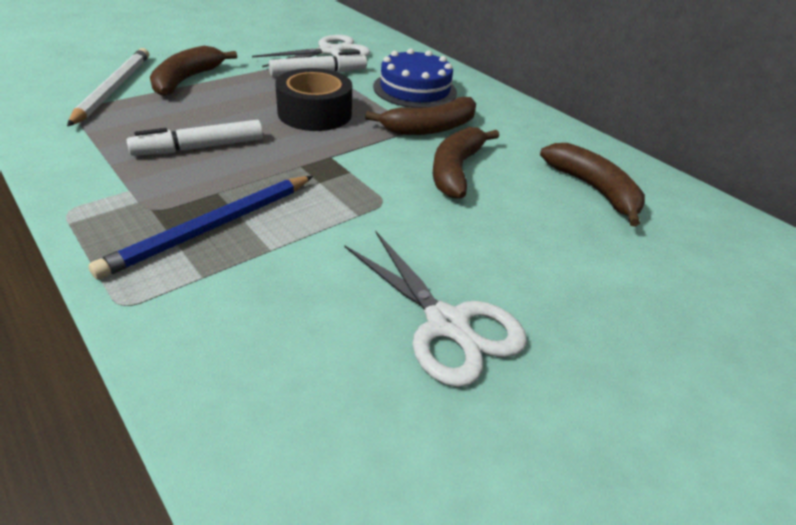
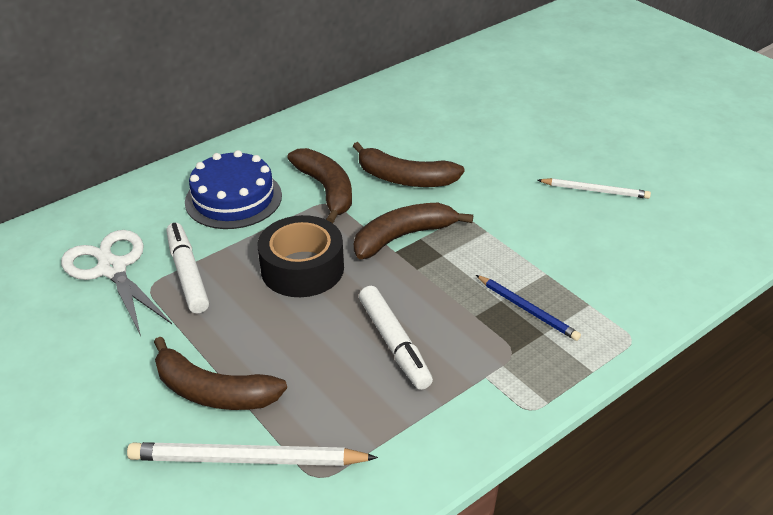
camera: 85 degrees left, 0 degrees up
blue pencil [88,176,313,280] -> blue pencil [476,275,581,341], size x0.61
white scissors [344,231,527,387] -> white pencil [538,178,651,199]
brown banana [540,143,645,227] -> brown banana moved to [354,203,473,259]

